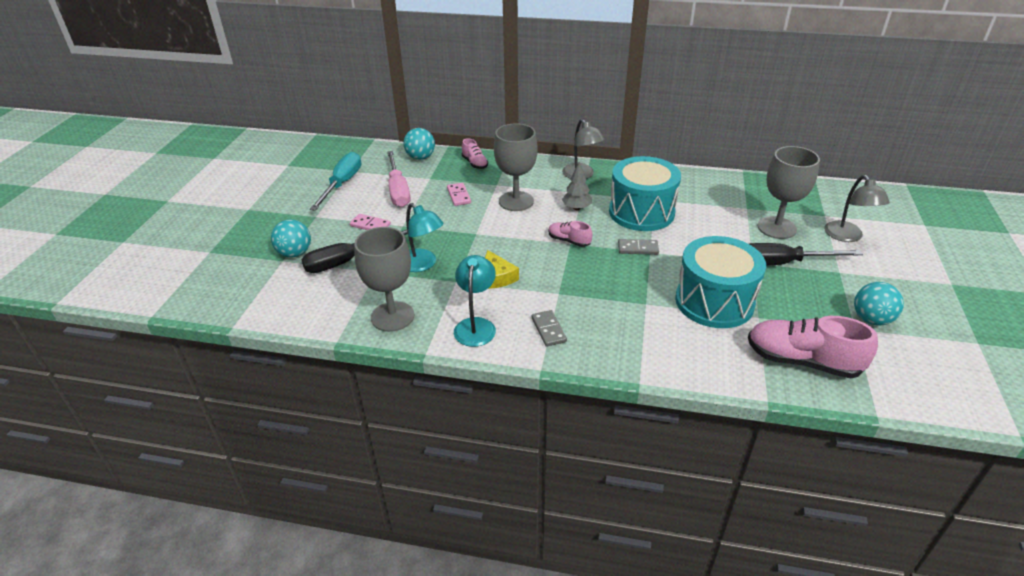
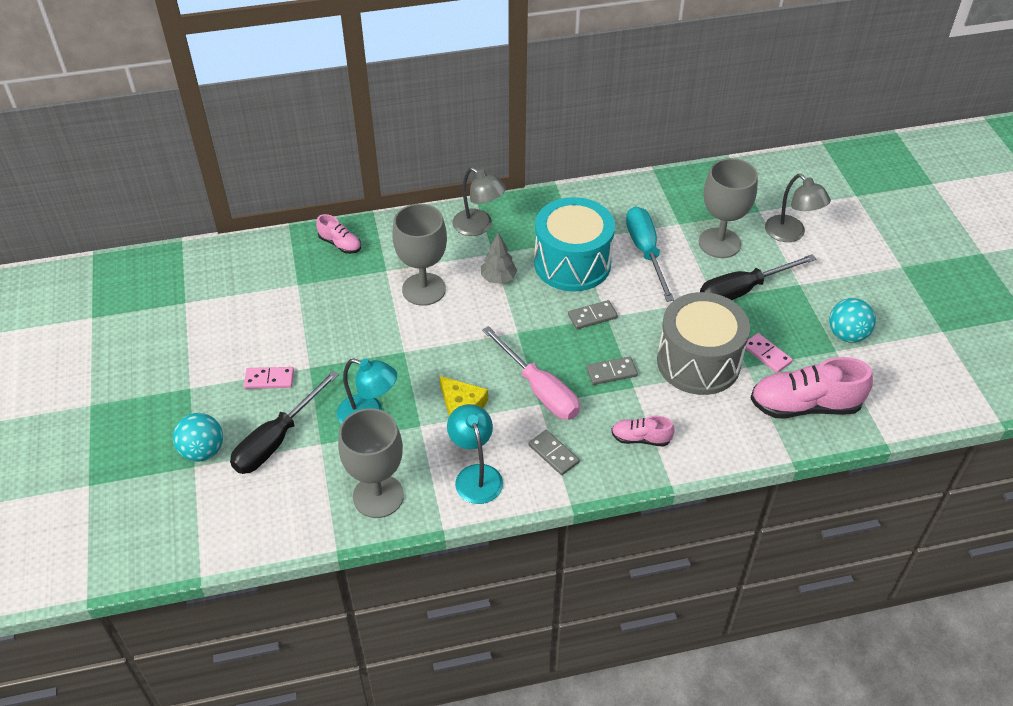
camera: 25 degrees left, 10 degrees up
turquoise screwdriver [310,152,361,211] -> turquoise screwdriver moved to [626,206,674,302]
pink screwdriver [387,151,410,207] -> pink screwdriver moved to [482,326,580,420]
turquoise ball [403,128,435,160] -> none
pink domino [447,183,471,206] -> pink domino moved to [746,333,793,373]
pink shoe [548,221,593,247] -> pink shoe moved to [611,416,675,446]
turquoise drum [675,236,766,328] -> grey drum [657,292,750,395]
none -> grey domino [586,356,638,385]

